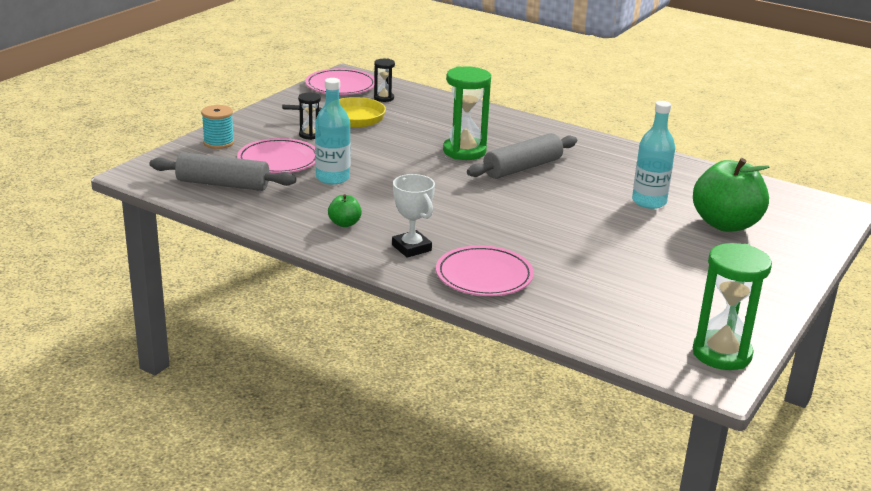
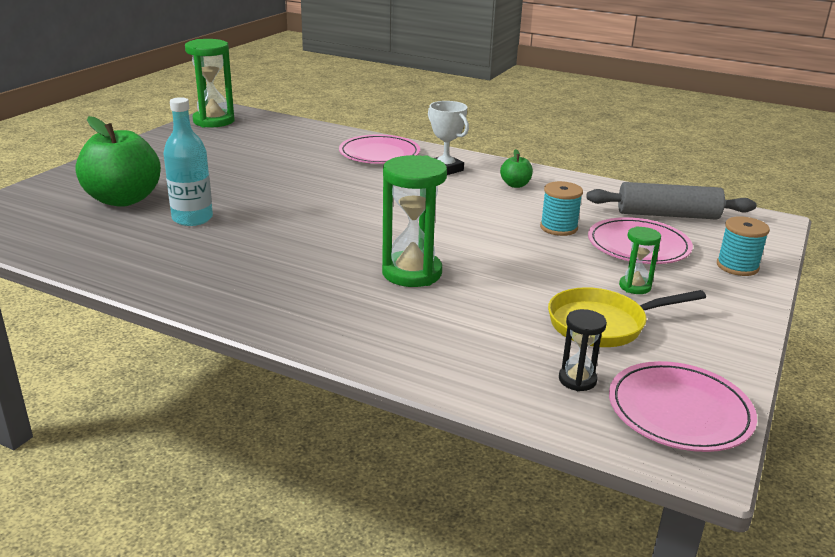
camera: 175 degrees right, 0 degrees up
black hourglass [298,93,321,140] -> green hourglass [619,226,661,294]
turquoise bottle [315,78,350,184] -> turquoise spool [540,181,583,236]
grey rolling pin [467,133,577,179] -> none

